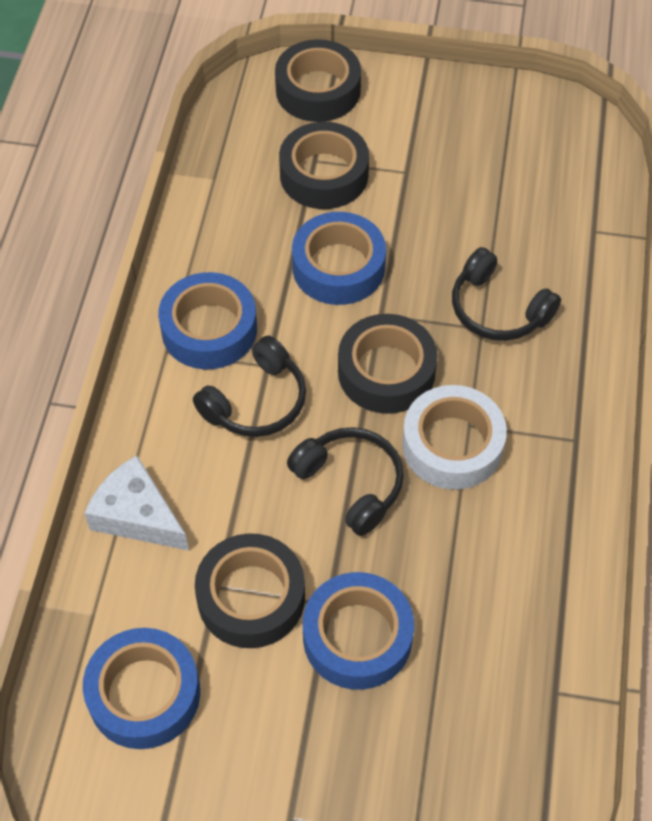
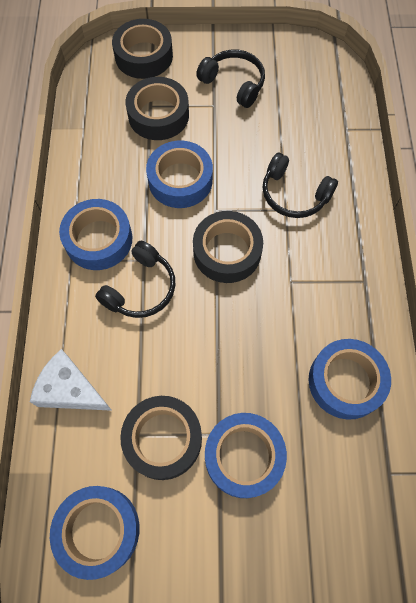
camera: 10 degrees left, 10 degrees up
black headphones [287,427,404,536] -> black headphones moved to [196,50,265,108]
white tape [402,385,507,490] -> none
none -> blue tape [309,339,391,420]

